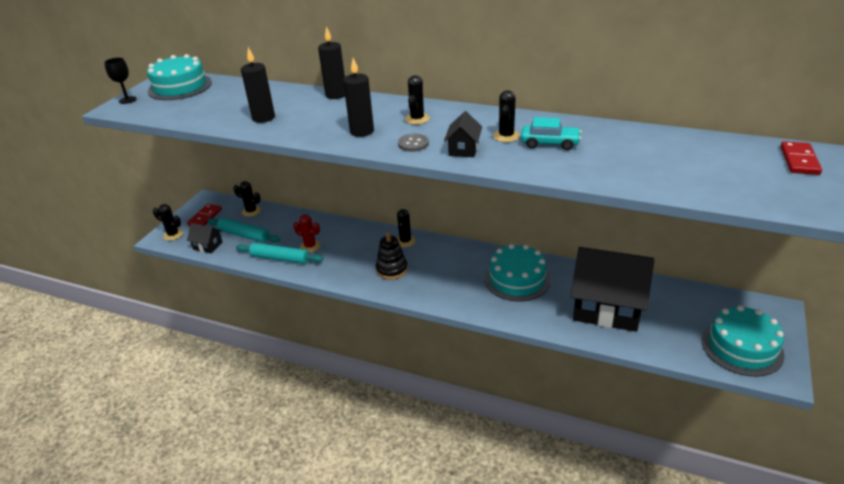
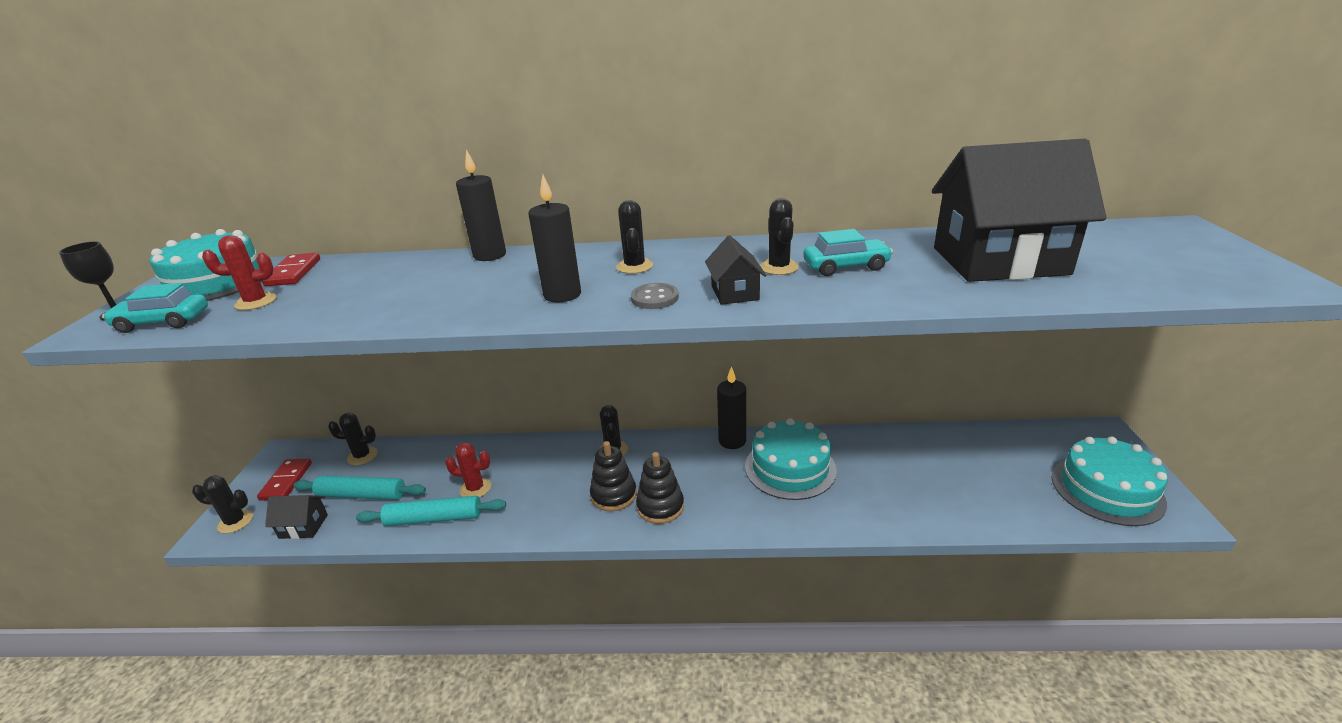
camera: 20 degrees left, 5 degrees down
black candle [241,47,275,123] -> black candle moved to [717,366,746,449]
black house [571,247,655,332] -> black house moved to [932,139,1106,282]
red domino [781,142,822,175] -> red domino moved to [262,253,320,287]
none -> turquoise car [102,283,208,333]
none -> red cactus [202,235,277,310]
none -> black stacking toy [636,452,684,524]

